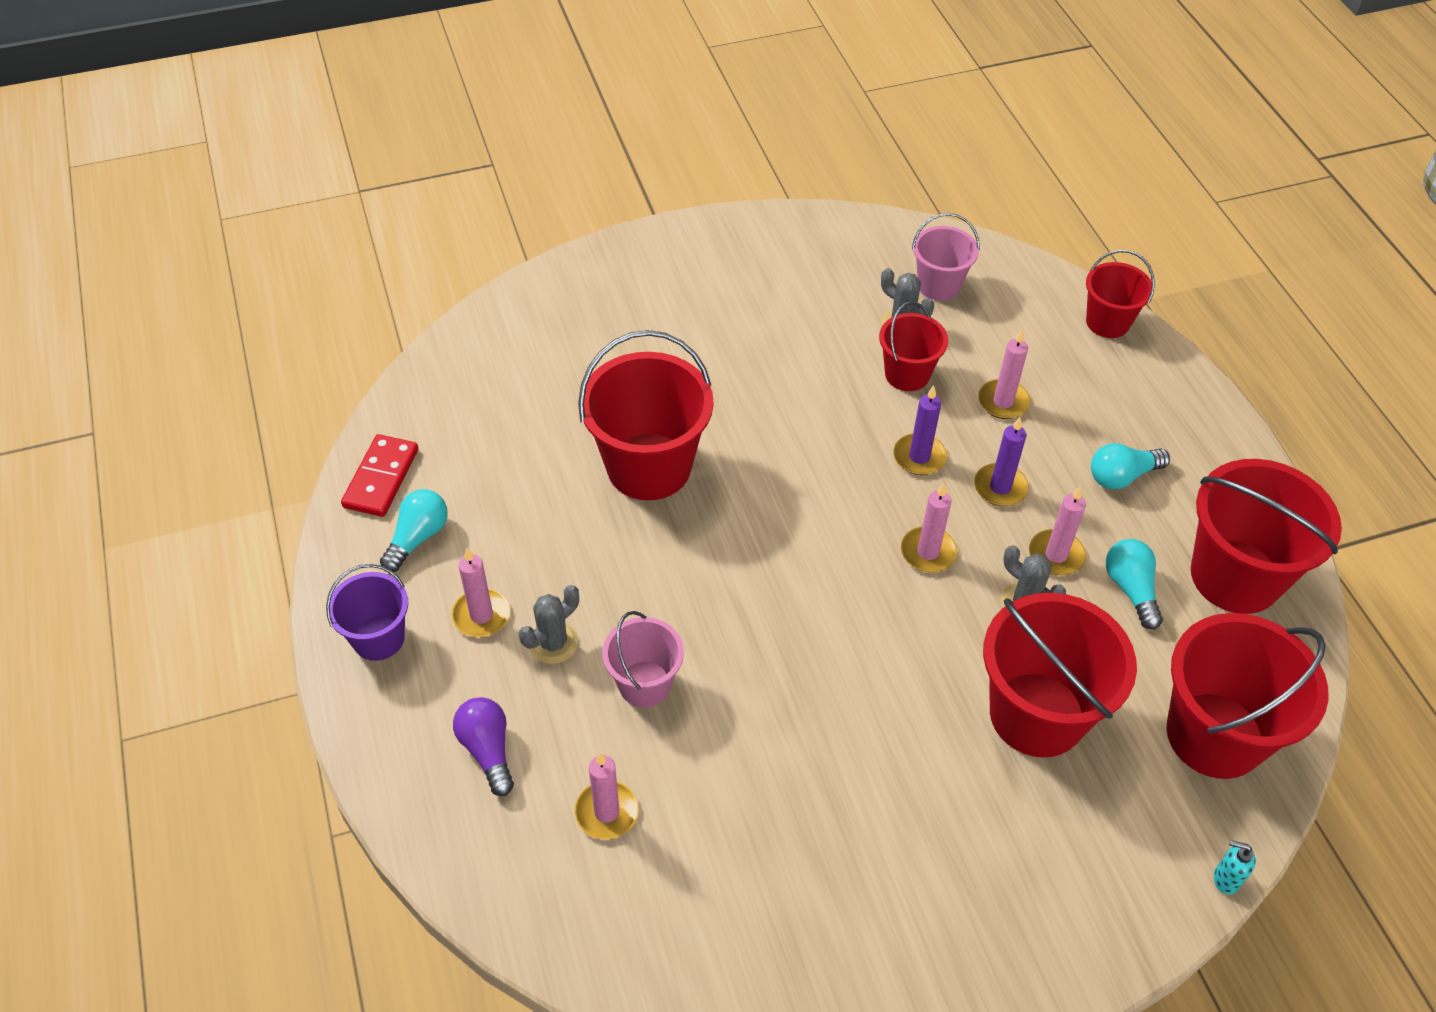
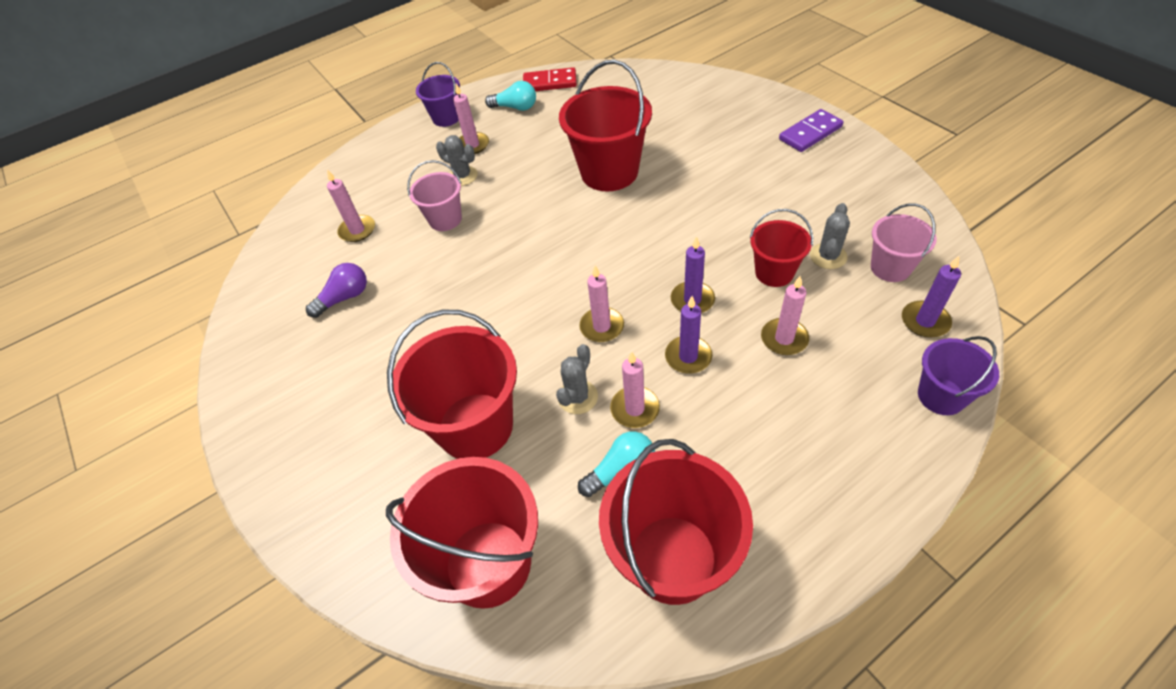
camera: 80 degrees right, 0 degrees up
purple light bulb [453,697,514,796] -> purple light bulb moved to [306,263,367,318]
red bucket [1086,250,1155,338] -> purple bucket [918,336,999,415]
turquoise light bulb [1091,443,1170,490] -> none
turquoise soap dispenser [1214,840,1256,894] -> none
none -> purple domino [779,109,843,152]
none -> purple candle [902,256,961,338]

